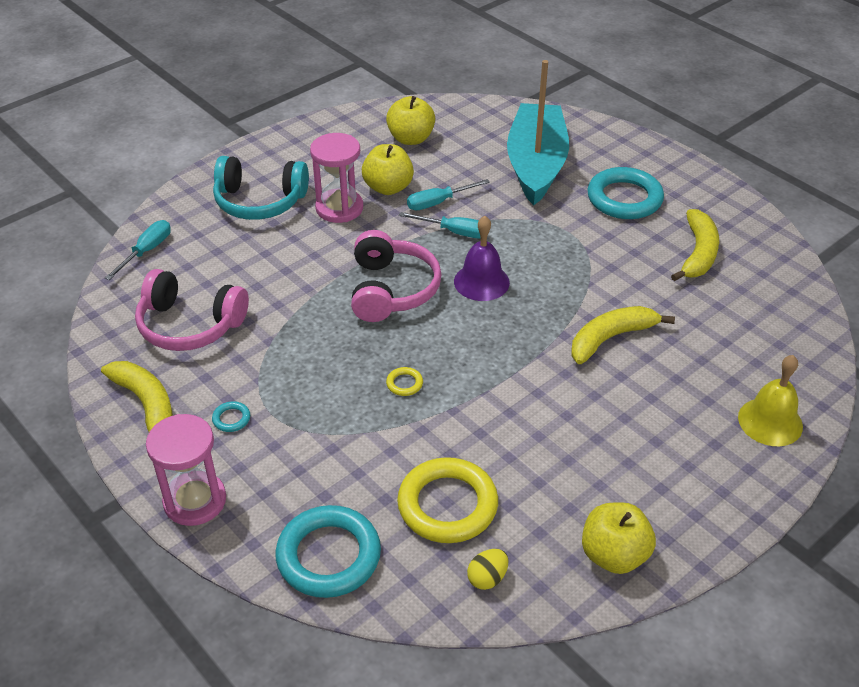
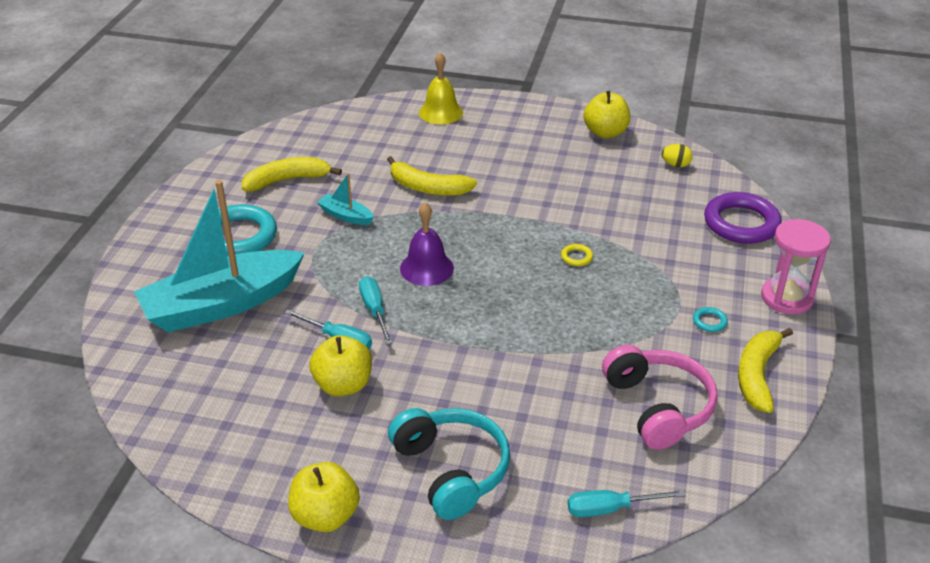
camera: 125 degrees left, 5 degrees down
turquoise ring [275,505,381,598] -> purple ring [704,192,782,244]
pink hourglass [310,133,363,223] -> none
pink headphones [351,230,442,322] -> none
yellow apple [386,96,435,145] -> yellow apple moved to [288,462,360,532]
yellow ring [397,457,498,543] -> none
none -> turquoise boat [317,173,374,225]

